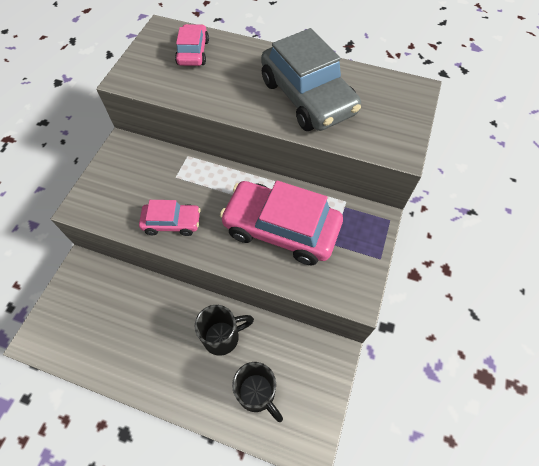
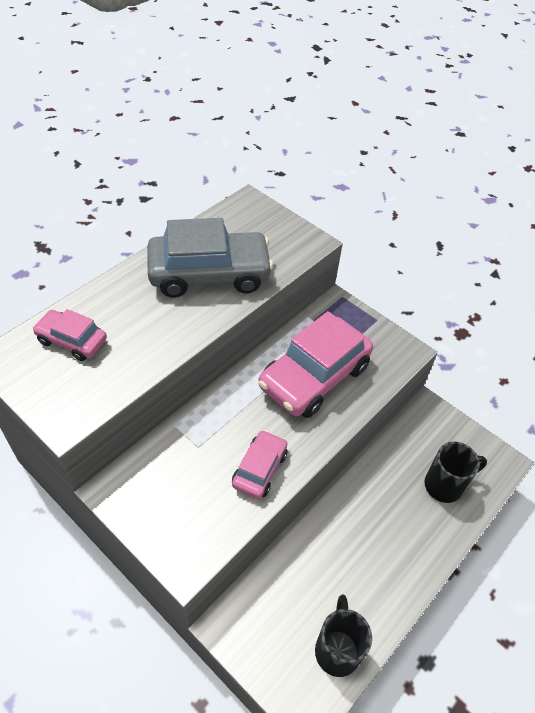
camera: 70 degrees left, 10 degrees down
black mug [195,305,254,356] -> black mug moved to [315,595,372,677]

